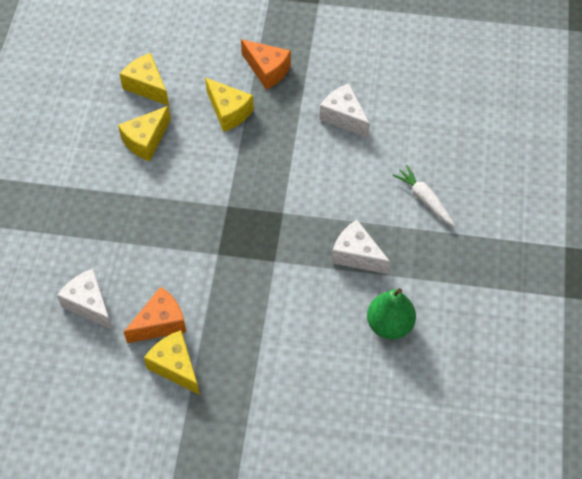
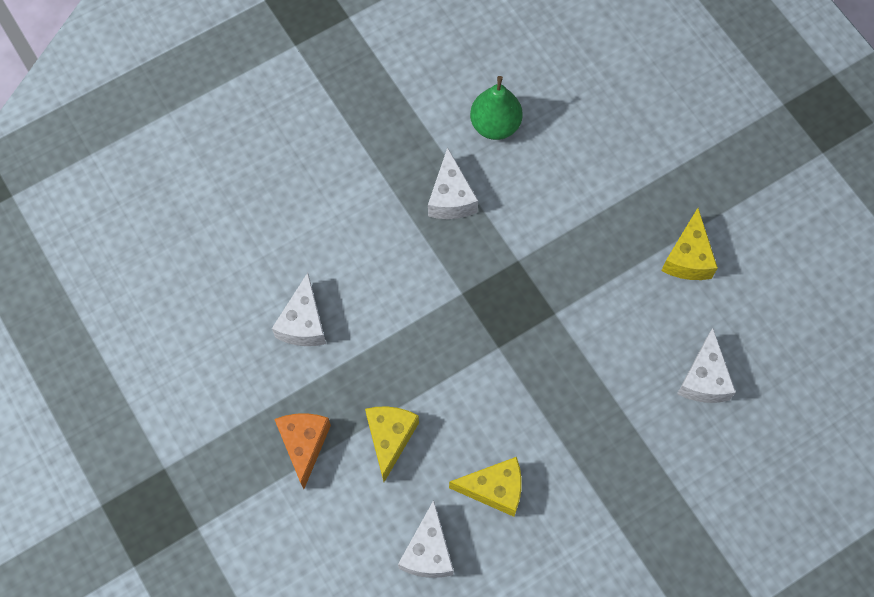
camera: 130 degrees left, 10 degrees up
yellow cheese [120,53,169,106] -> white cheese [398,500,454,578]
orange cheese [124,287,186,343] -> none
white carrot [393,165,455,226] -> none

